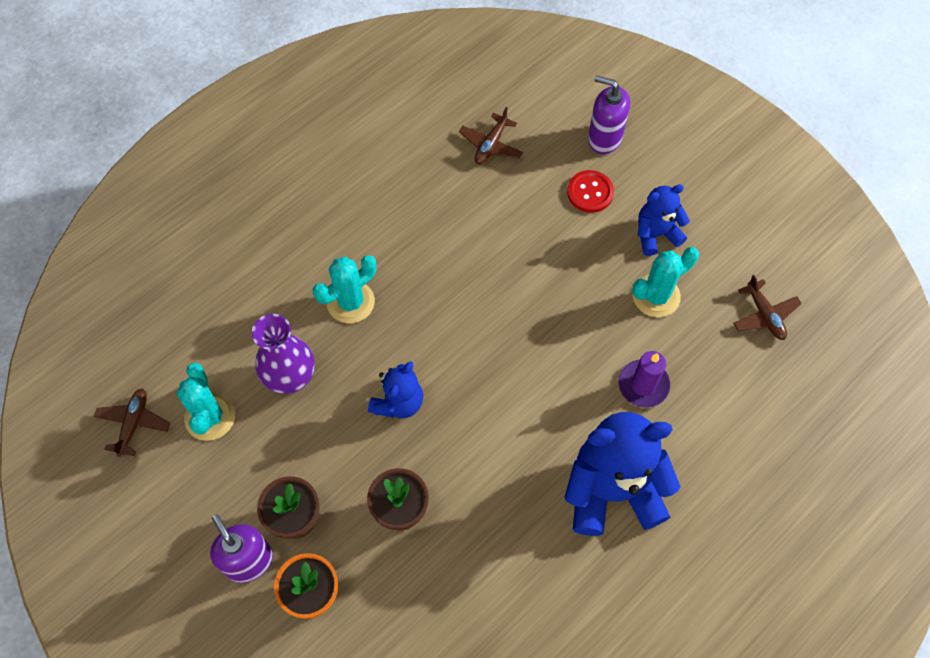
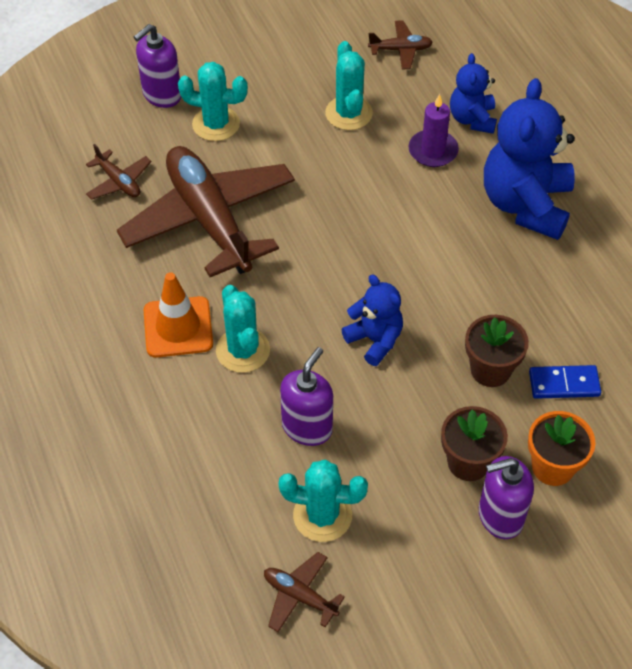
camera: 70 degrees left, 10 degrees down
purple vase [252,314,315,394] -> purple soap dispenser [280,347,333,446]
red button [567,170,614,213] -> turquoise cactus [178,62,248,141]
blue teddy bear [638,184,690,256] -> blue teddy bear moved to [450,53,497,134]
none -> brown plane [117,146,295,277]
none -> orange traffic cone [144,272,213,358]
none -> blue domino [529,365,601,399]

